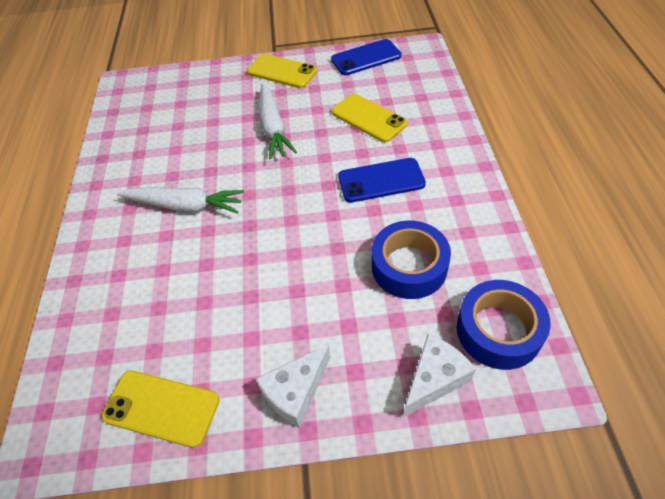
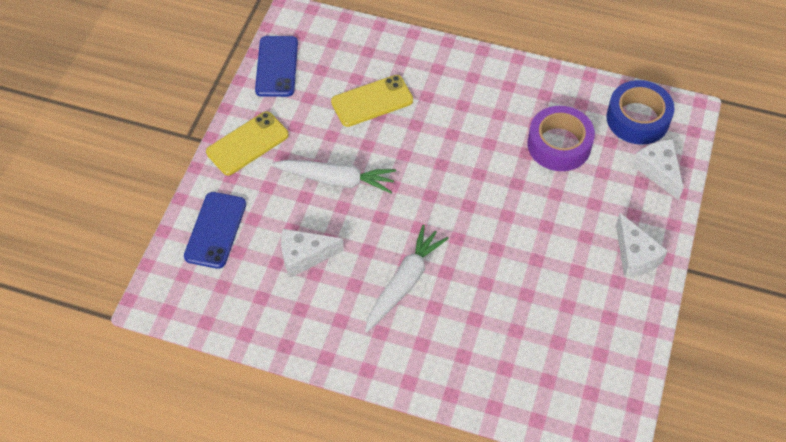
camera: 70 degrees left, 5 degrees up
yellow phone [102,371,219,448] -> none
blue phone [338,158,426,203] -> blue phone moved to [184,192,246,269]
blue tape [372,221,451,299] -> purple tape [528,106,595,171]
none -> white cheese [281,229,344,278]

